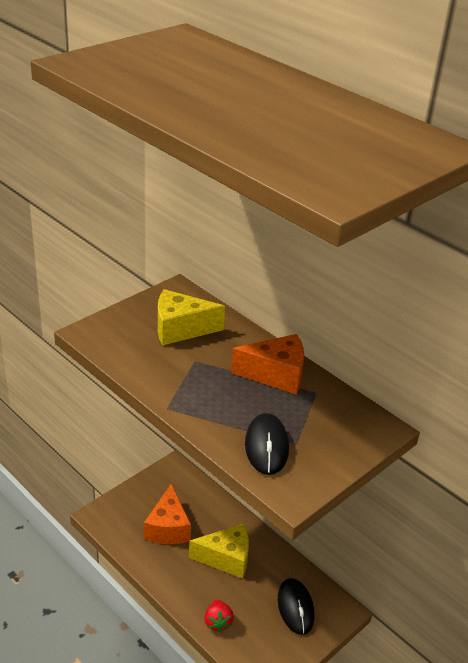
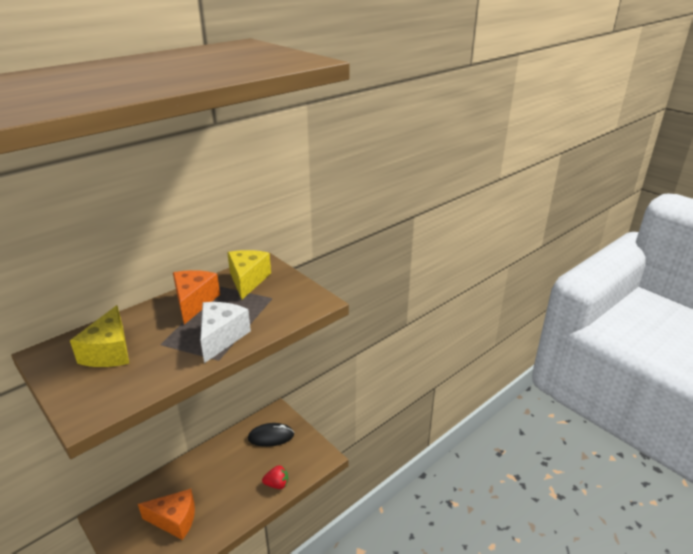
camera: 85 degrees left, 5 degrees down
yellow cheese [189,524,249,579] -> yellow cheese moved to [227,250,271,299]
black mouse [245,413,289,475] -> none
none -> white cheese [200,302,251,363]

